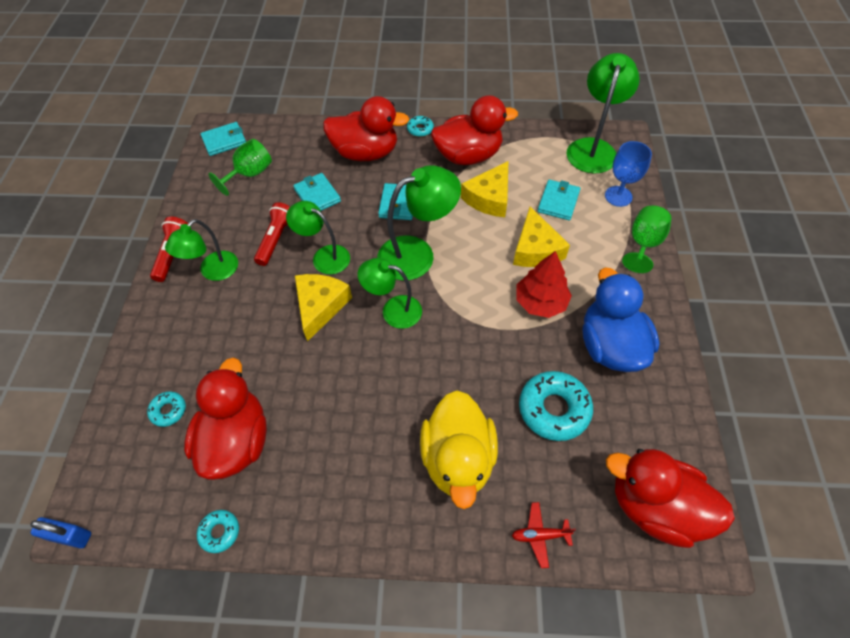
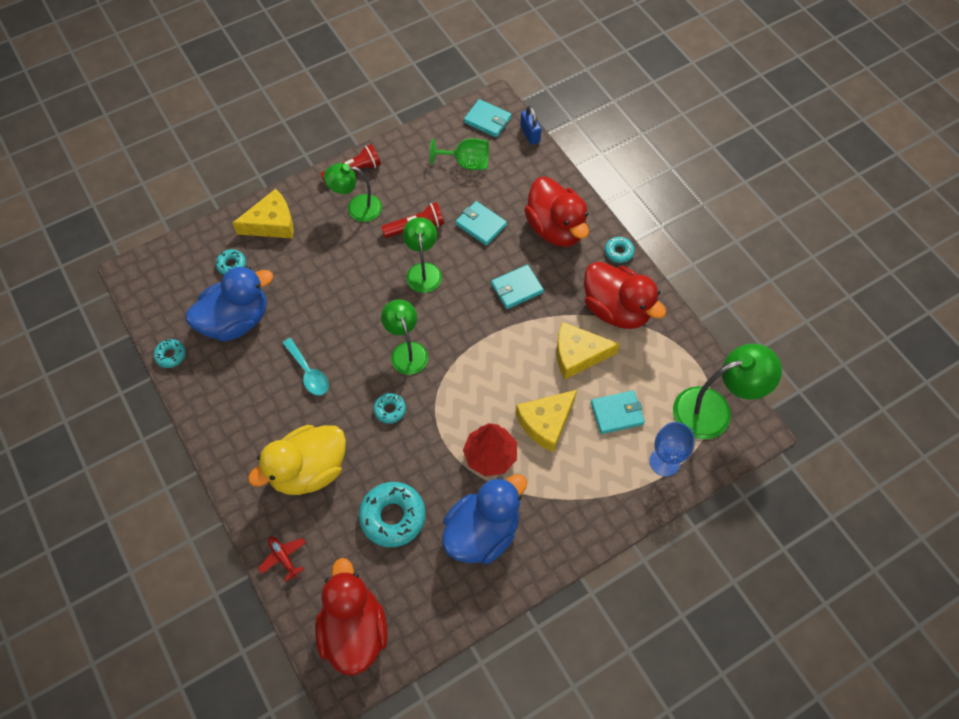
camera: 55 degrees right, 5 degrees up
blue padlock [30,517,91,548] -> blue padlock moved to [520,106,541,145]
red duck [184,357,267,480] -> blue duck [186,266,273,342]
turquoise wallet [293,173,341,211] -> turquoise wallet turned 75 degrees counterclockwise [455,201,507,246]
yellow cheese [295,274,352,342] -> yellow cheese moved to [232,189,294,239]
green lamp [377,165,461,281] -> none
green goblet [622,206,672,273] -> none
none -> turquoise spoon [283,338,329,395]
none -> turquoise donut [374,393,406,424]

